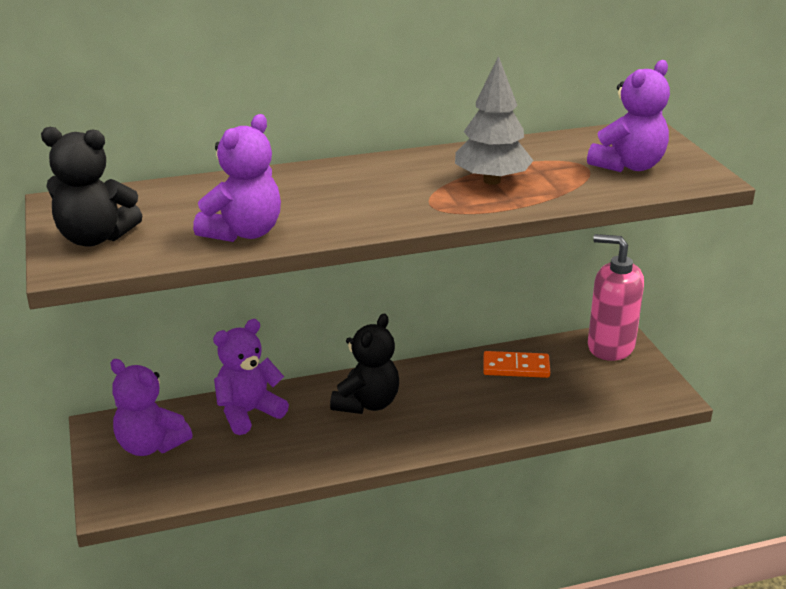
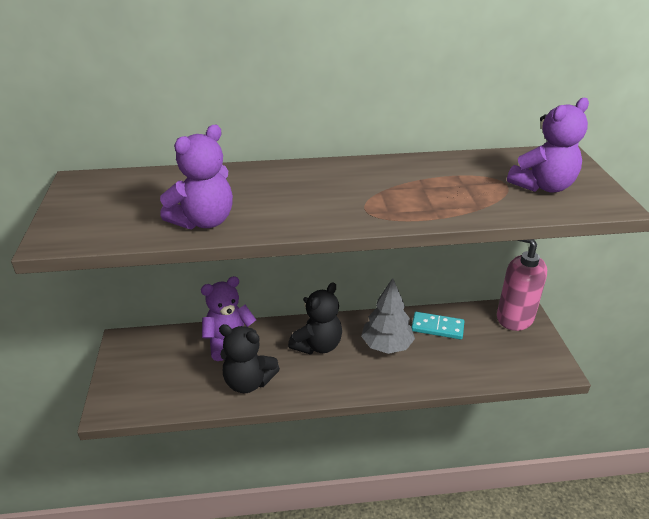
camera: 10 degrees right, 5 degrees up
black teddy bear [41,127,142,247] -> black teddy bear moved to [219,324,280,393]
purple teddy bear [110,359,193,456] -> none
grey tree [455,56,534,185] -> grey tree moved to [361,278,415,354]
orange domino [483,351,550,378] -> turquoise domino [411,312,464,340]

